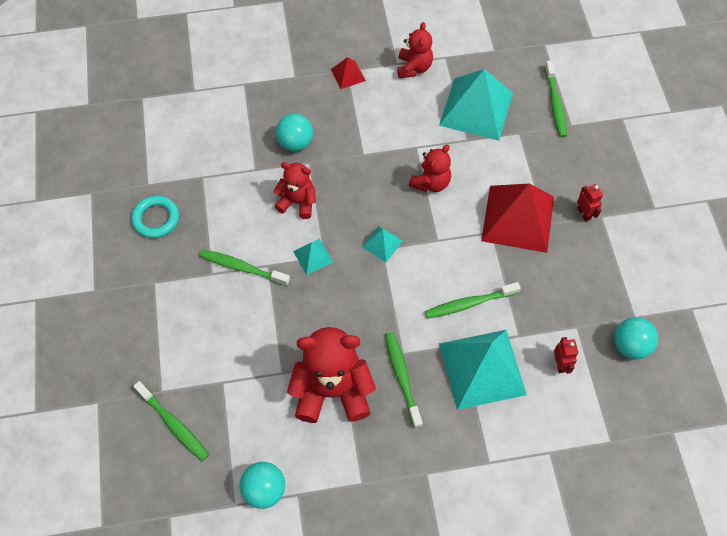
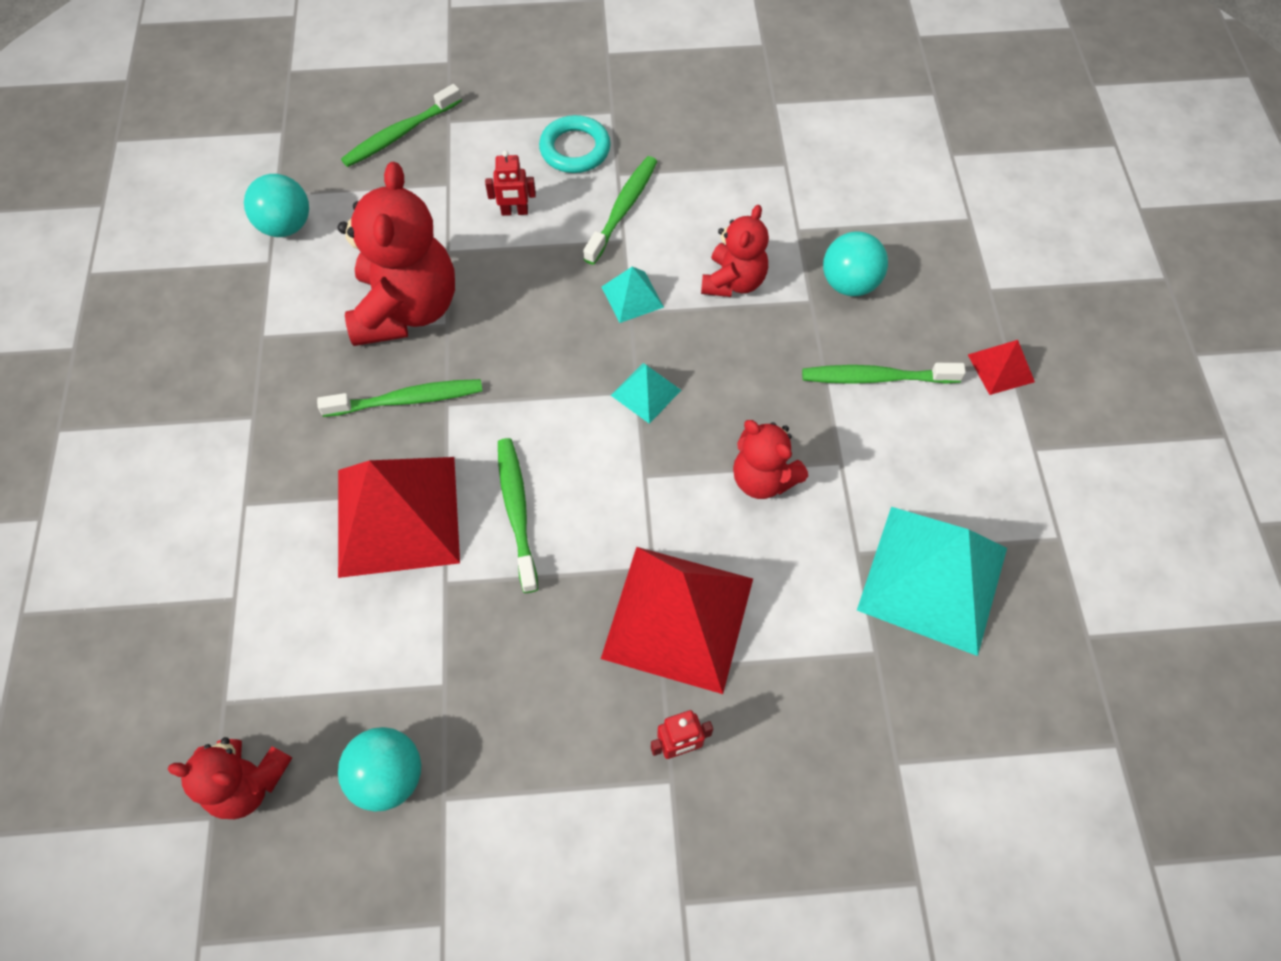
camera: 95 degrees right, 0 degrees up
turquoise ring [131,196,179,238] -> turquoise ring moved to [539,115,611,173]
red teddy bear [397,22,433,78] -> red teddy bear moved to [168,737,292,819]
turquoise pyramid [439,330,527,410] -> red pyramid [338,457,460,578]
green toothbrush [545,61,567,137] -> green toothbrush moved to [802,363,966,384]
red robot [554,337,578,374] -> red robot moved to [485,150,536,216]

